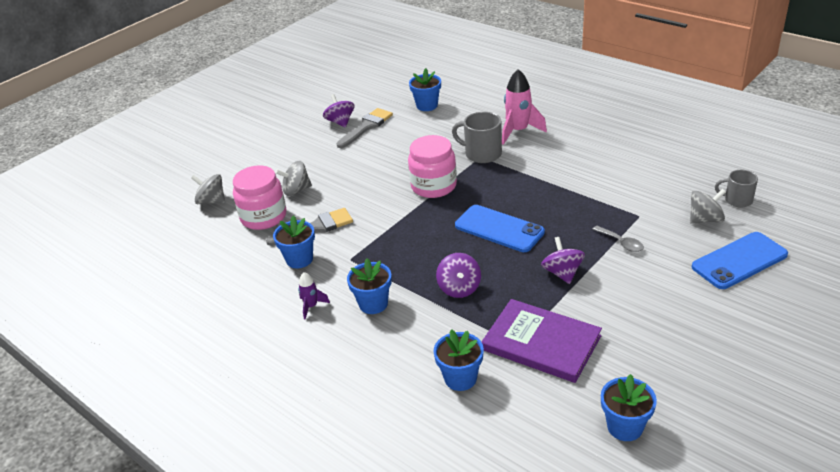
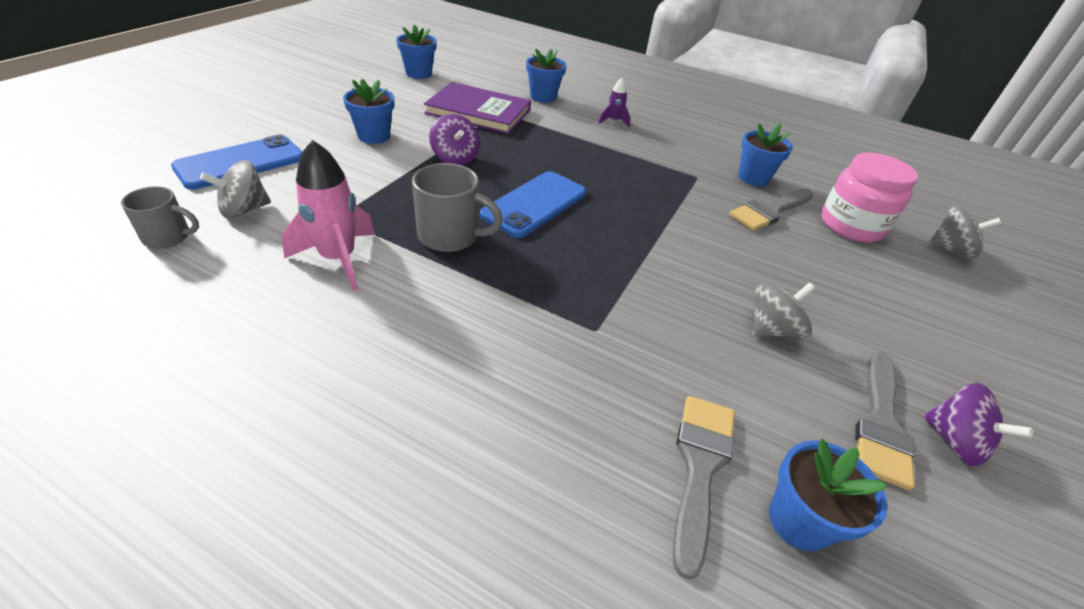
camera: 160 degrees right, 5 degrees up
grey spinning top [275,161,312,196] -> grey spinning top moved to [752,283,815,338]
purple rocket [298,272,330,320] -> purple rocket moved to [599,78,630,127]
blue flower pot [347,258,392,314] -> blue flower pot moved to [343,79,394,144]
pink jar [408,135,457,198] -> none
purple spinning top [436,253,481,298] -> none
grey mug [452,112,502,163] -> grey mug moved to [412,163,503,252]
blue phone [455,205,545,252] -> blue phone turned 75 degrees counterclockwise [480,171,586,238]
pink rocket [502,69,547,145] -> pink rocket moved to [281,140,375,291]
grey spoon [592,226,644,252] -> none
none -> grey brush [673,396,735,580]

